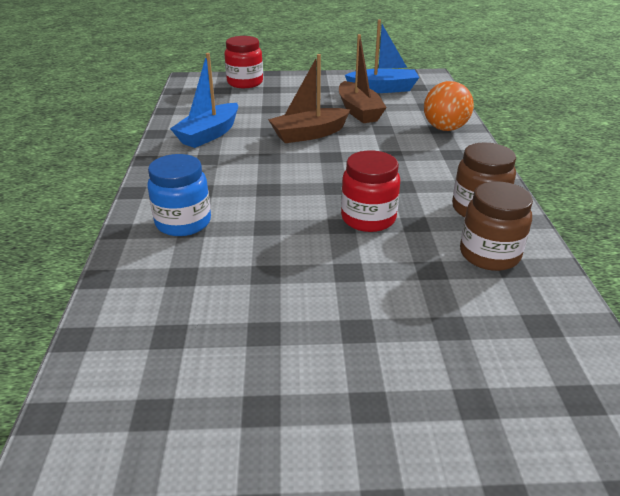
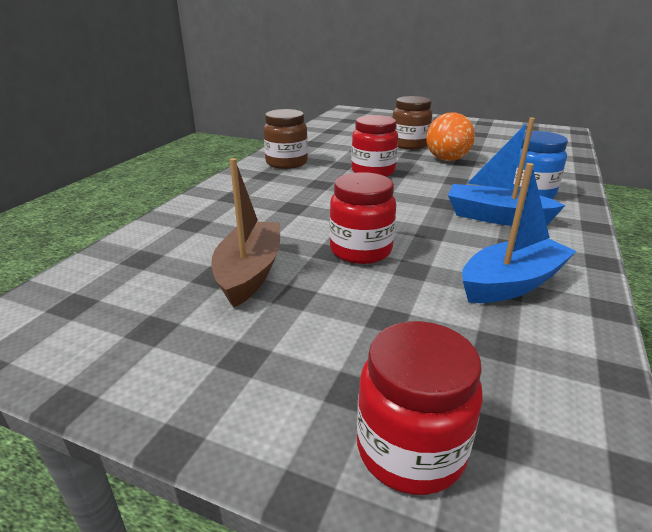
camera: 155 degrees left, 5 degrees down
brown boat [268,54,350,143] -> red jar [330,172,396,264]
blue boat [345,19,420,93] -> blue boat moved to [448,118,566,226]
orange ball [424,81,474,131] -> orange ball moved to [426,112,475,161]
brown jar [460,181,533,271] -> brown jar moved to [393,96,432,149]

